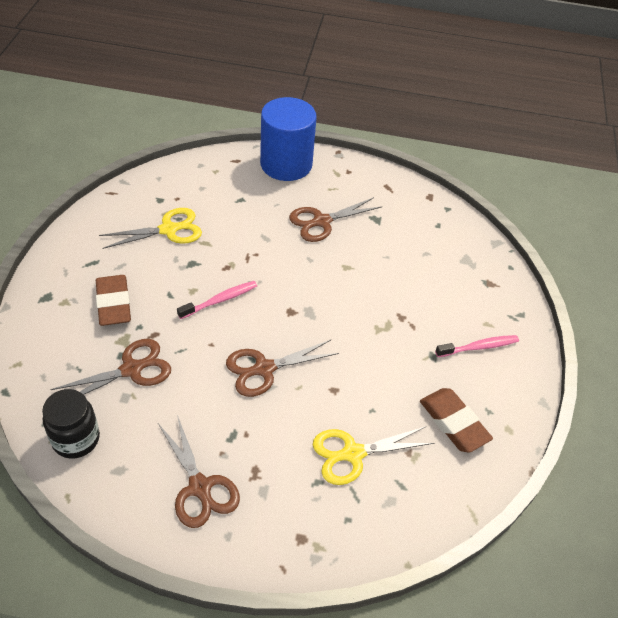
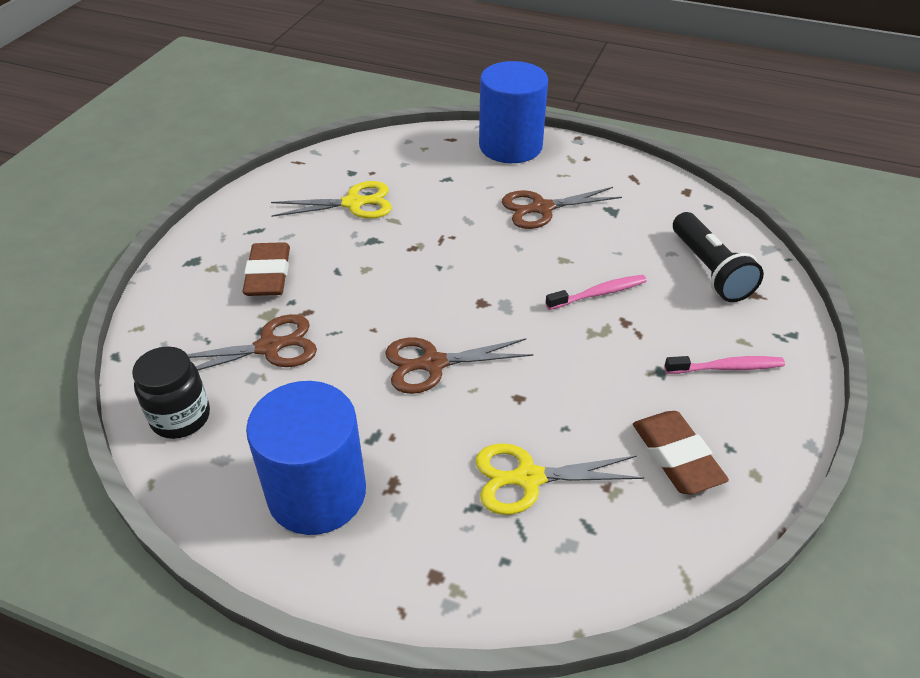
camera: 15 degrees right, 5 degrees down
brown scissors [158,415,240,528] -> blue cylinder [246,381,366,535]
pink toothbrush [177,281,257,319] -> pink toothbrush moved to [545,275,647,310]
none -> black flashlight [673,212,764,302]

